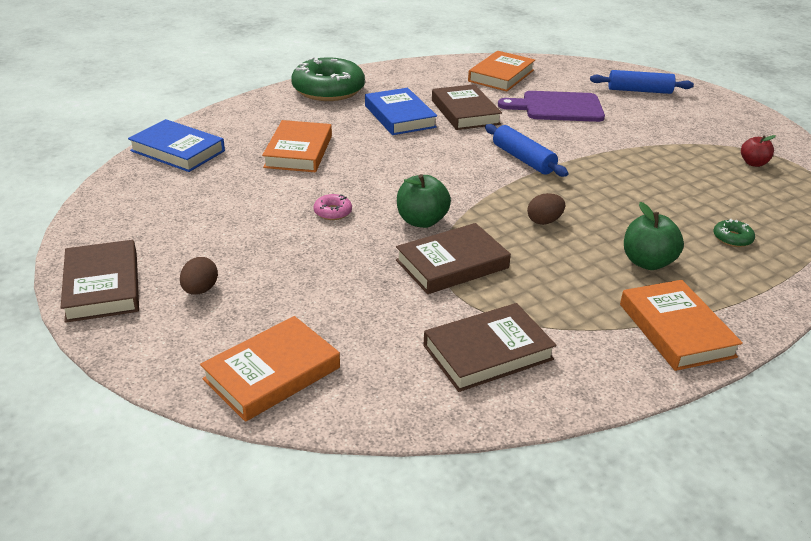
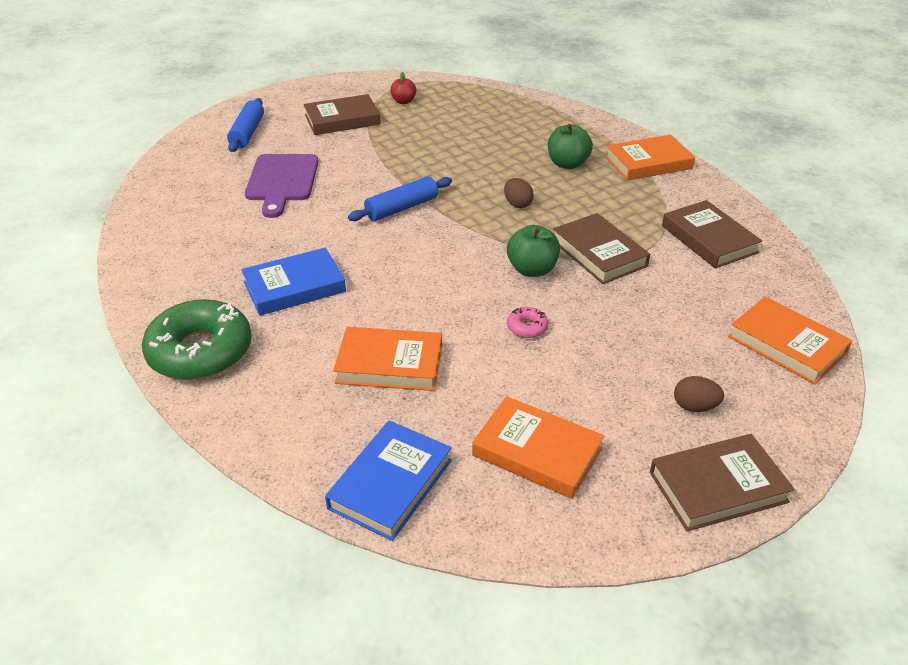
camera: 90 degrees left, 5 degrees up
brown book [432,84,502,130] -> brown book moved to [304,94,381,135]
orange book [468,51,535,92] -> orange book moved to [472,396,604,499]
green donut [713,219,755,247] -> none

